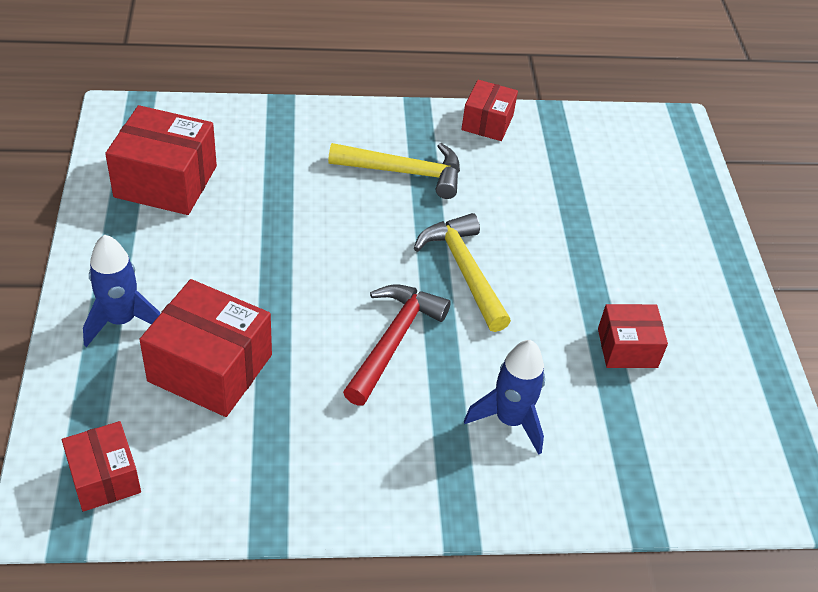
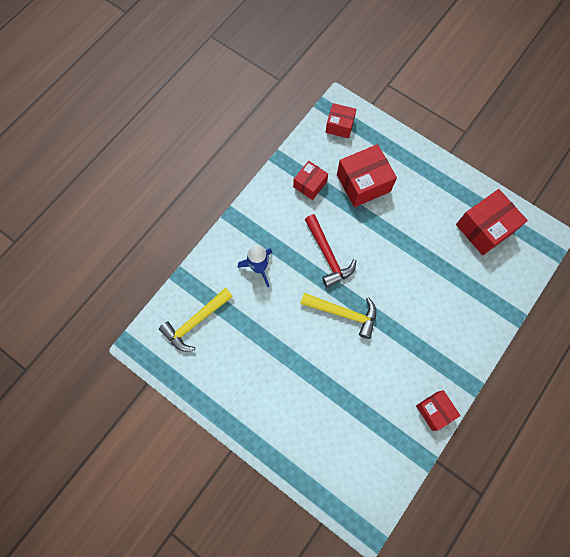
camera: 135 degrees right, 25 degrees up
blue rocket [83,234,160,347] -> none
yellow hammer [328,143,460,199] -> yellow hammer moved to [159,288,233,352]
red box [598,304,668,368] -> red box moved to [293,161,328,200]

